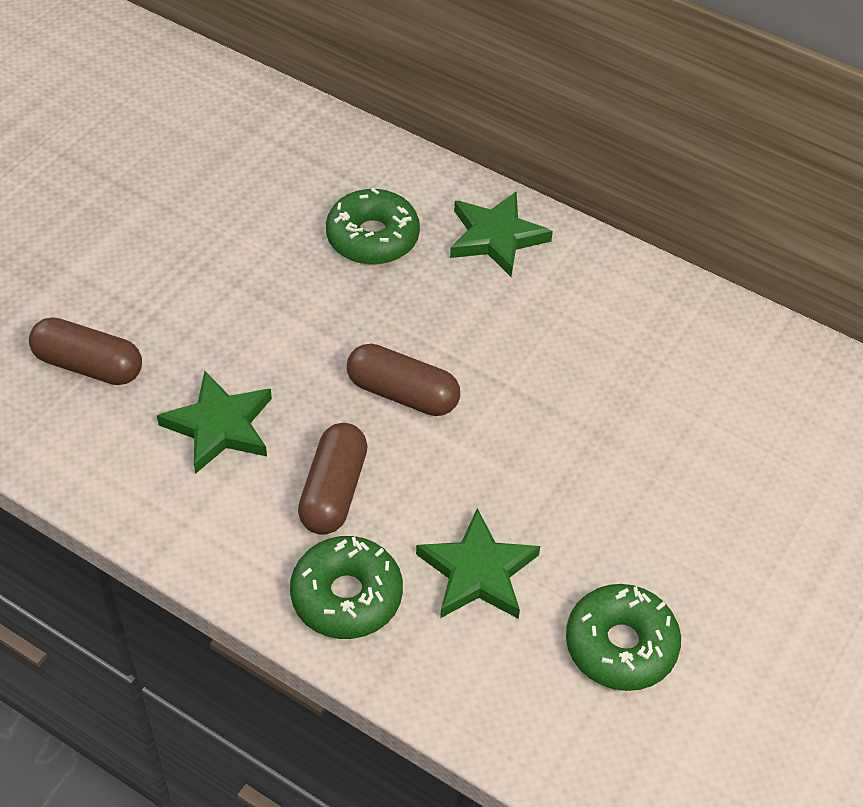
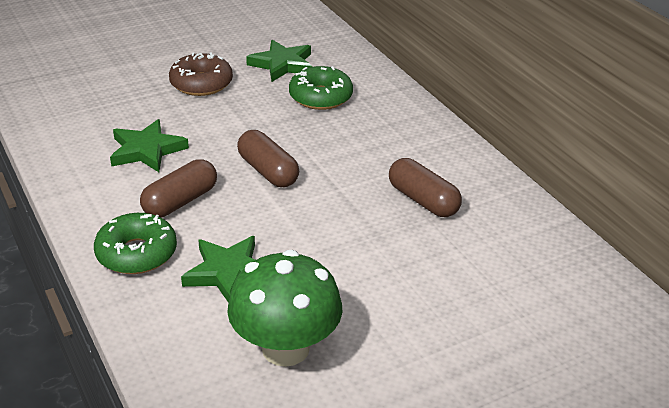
camera: 30 degrees right, 15 degrees down
brown capsule [29,317,142,385] -> brown capsule moved to [389,158,462,217]
green star [450,191,553,277] -> green star moved to [246,40,312,82]
green donut [566,584,681,691] -> green mushroom [227,250,342,367]
none -> brown donut [169,52,233,96]

